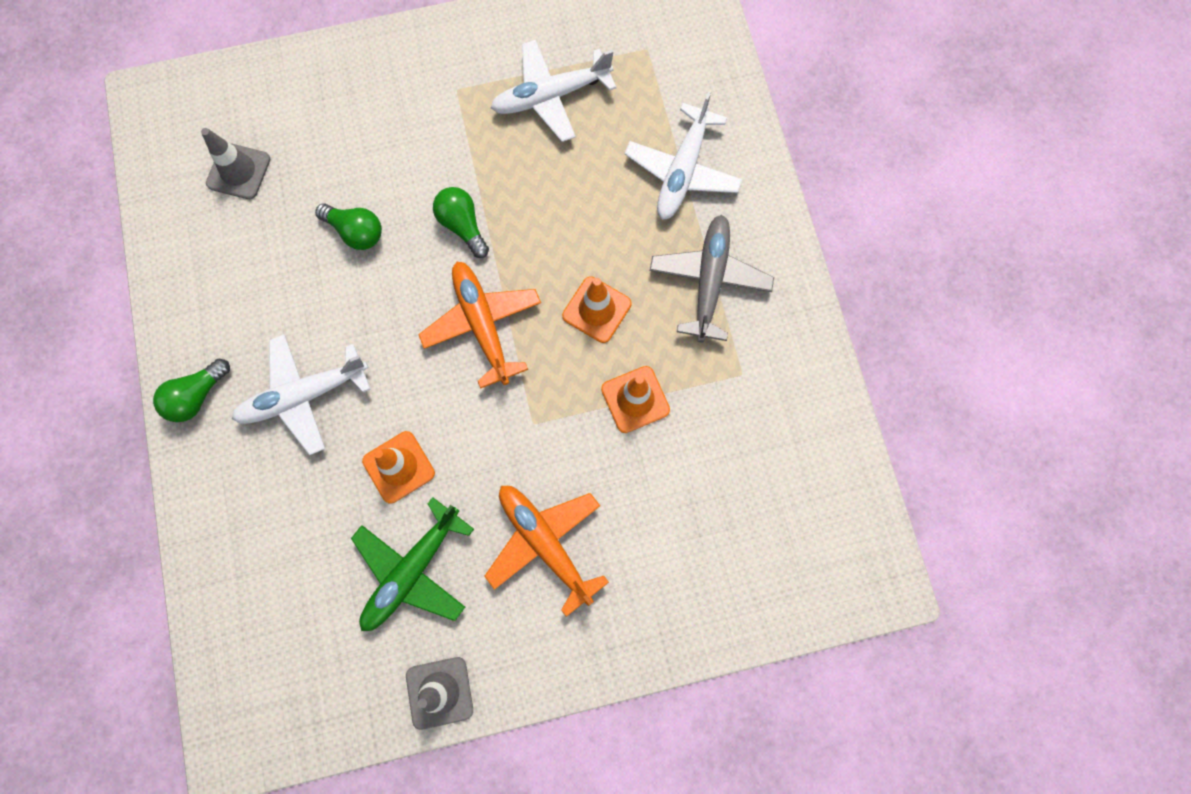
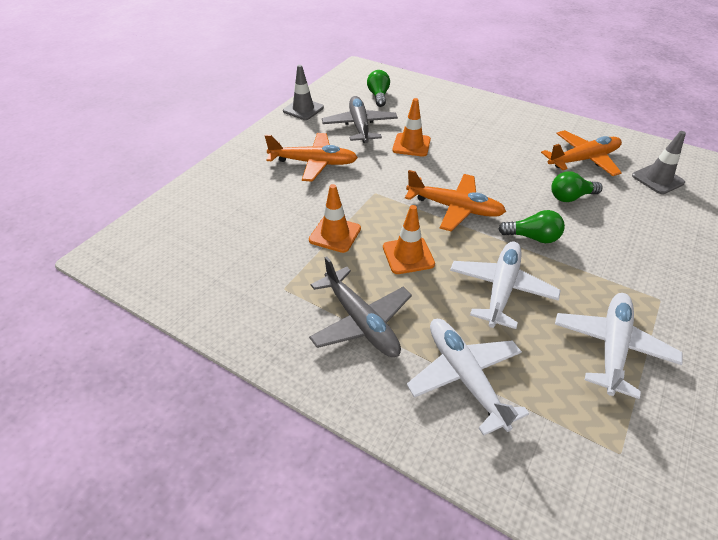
camera: 135 degrees right, 30 degrees down
green light bulb [153,359,230,422] -> green light bulb moved to [367,70,390,107]
white plane [232,334,371,455] -> white plane moved to [450,241,561,329]
green plane [351,497,474,631] -> grey plane [322,96,398,143]
none -> orange plane [541,130,622,176]

